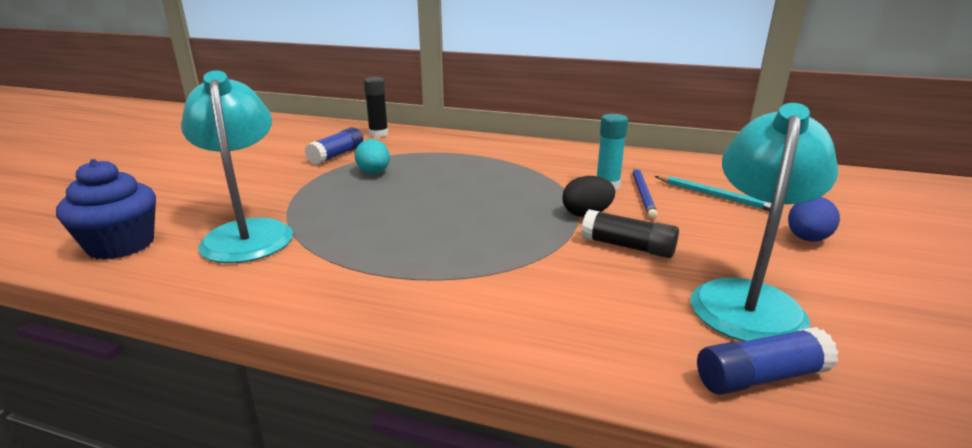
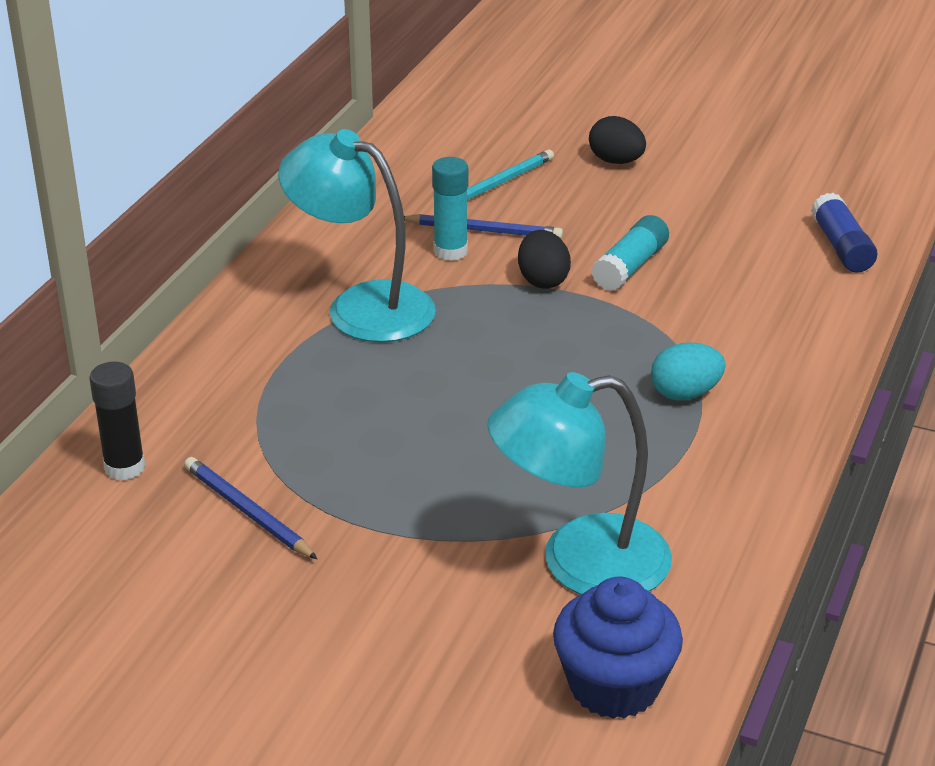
camera: 85 degrees left, 10 degrees up
blue glue stick [305,127,363,165] -> blue pencil [184,457,317,559]
turquoise egg [355,139,390,174] -> turquoise egg moved to [651,342,726,400]
black glue stick [581,209,679,258] -> turquoise glue stick [591,215,669,291]
turquoise lamp [691,103,838,342] -> turquoise lamp moved to [278,129,436,342]
blue egg [788,197,840,242] -> black egg [589,116,646,164]

